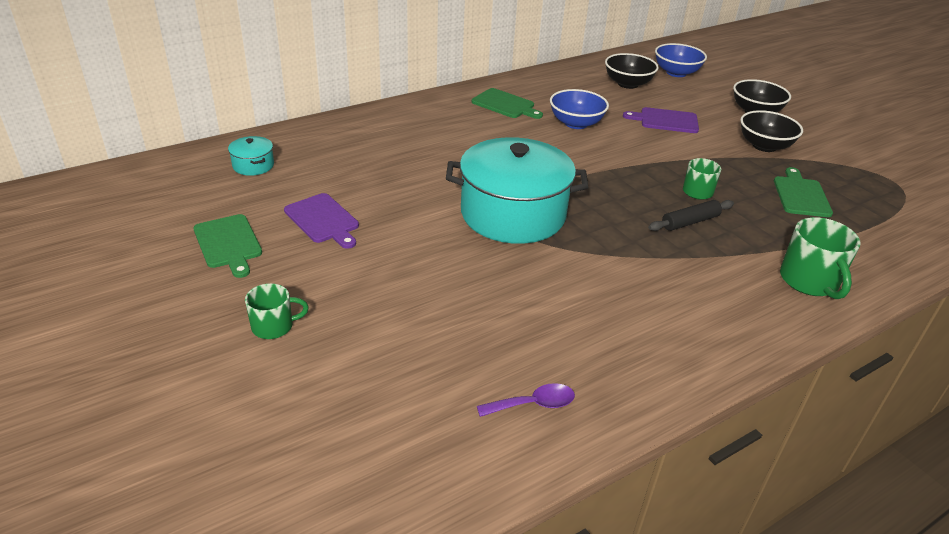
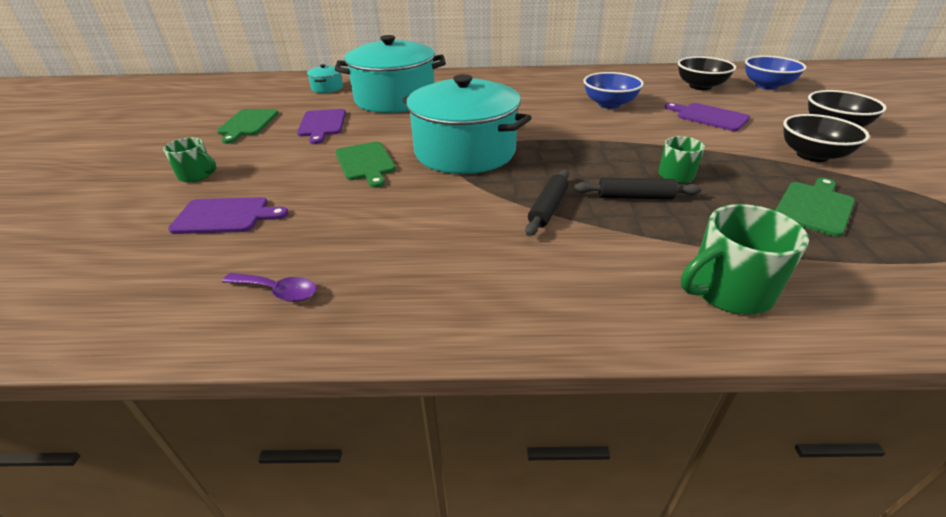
camera: 35 degrees right, 0 degrees up
green cutting board [472,88,543,119] -> green cutting board moved to [335,142,396,188]
green mug [780,217,860,299] -> green mug turned 45 degrees clockwise [681,204,809,314]
none -> purple cutting board [168,197,289,234]
none -> turquoise pot [335,35,446,113]
none -> black rolling pin [525,169,569,236]

